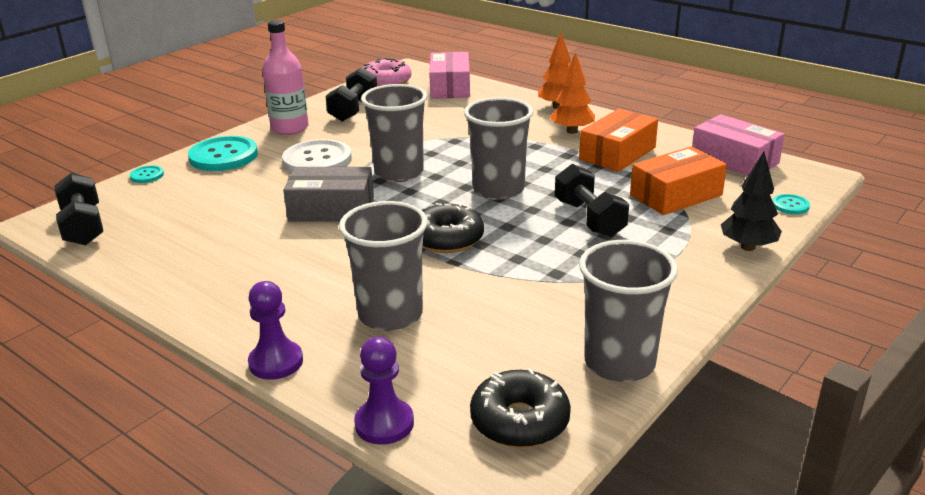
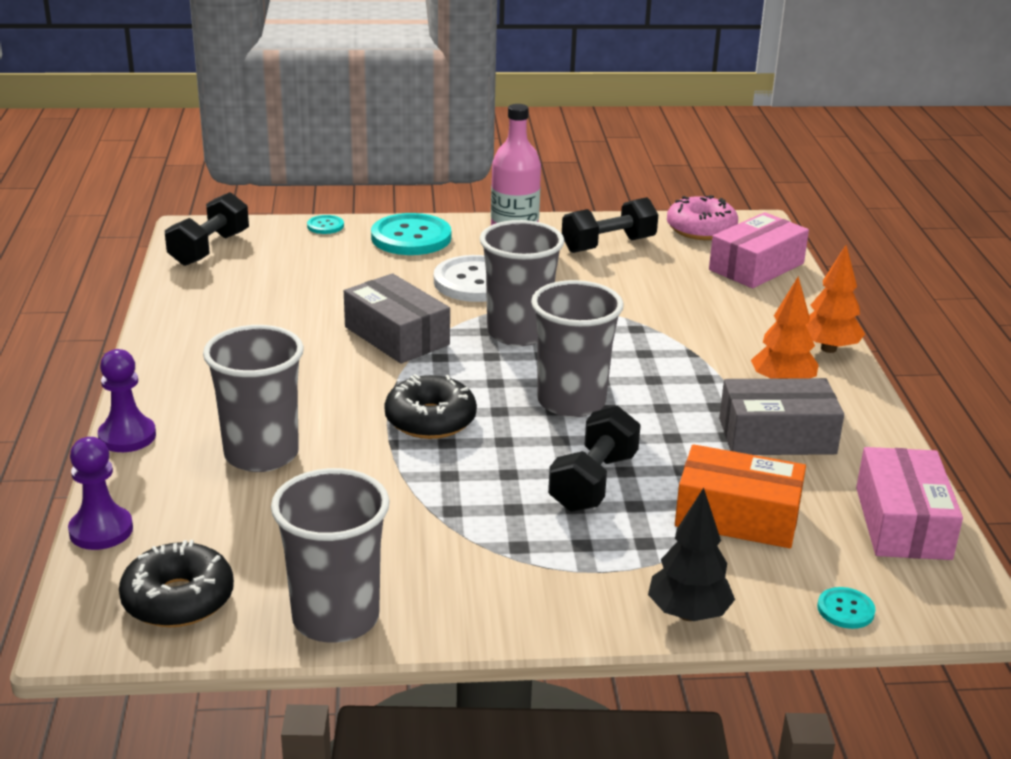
camera: 45 degrees right, 0 degrees up
orange box [579,109,658,172] -> grey box [719,378,844,455]

